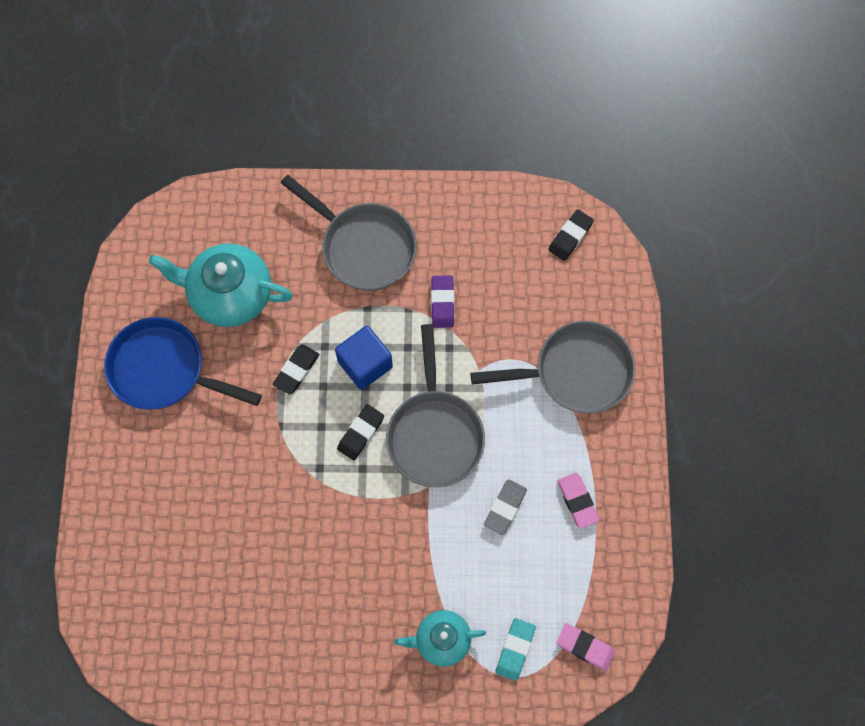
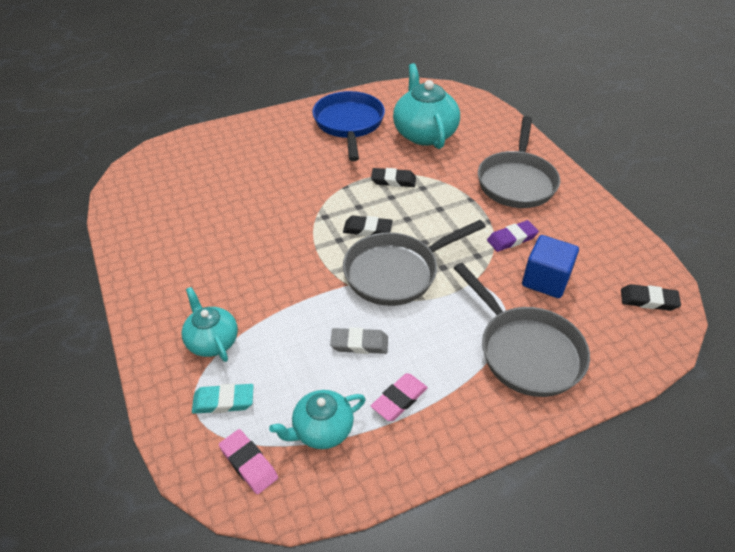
camera: 65 degrees right, 25 degrees down
blue cube [335,326,393,390] -> blue cube moved to [522,235,579,298]
pink eraser [556,623,616,671] -> pink eraser turned 45 degrees counterclockwise [219,429,278,494]
none -> turquoise teapot [269,390,366,449]

